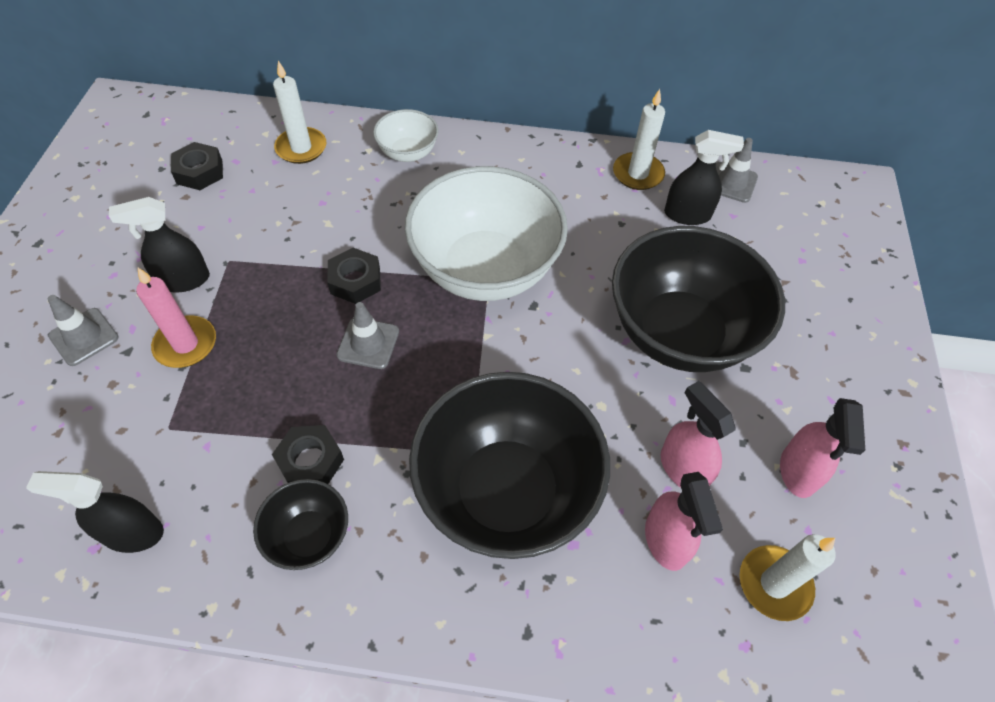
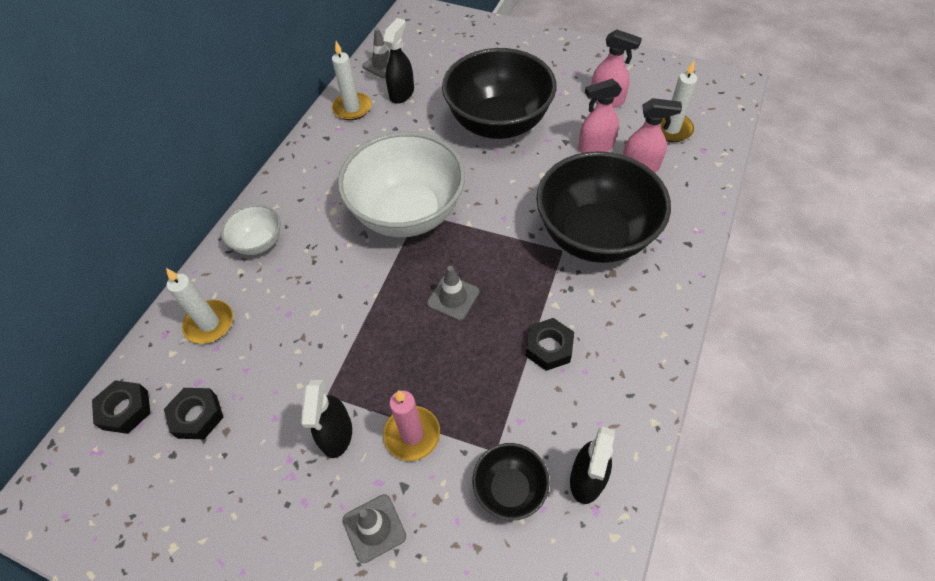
camera: 70 degrees left, 0 degrees up
black bowl [253,479,348,570] -> black bowl moved to [472,443,550,521]
black nut [327,248,381,304] -> black nut moved to [92,380,151,434]

